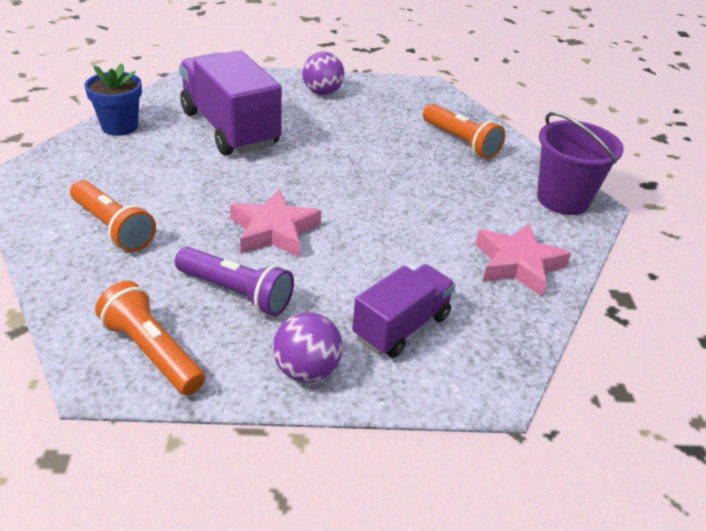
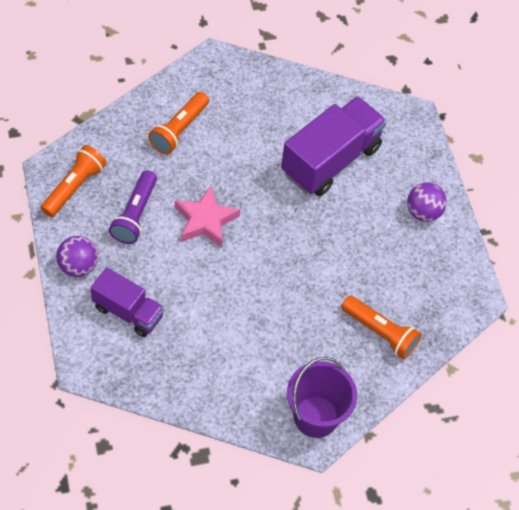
camera: 75 degrees right, 20 degrees up
blue flower pot [84,63,142,136] -> none
orange flashlight [423,104,505,159] -> orange flashlight turned 90 degrees counterclockwise [341,296,421,359]
pink star [475,223,571,297] -> none

